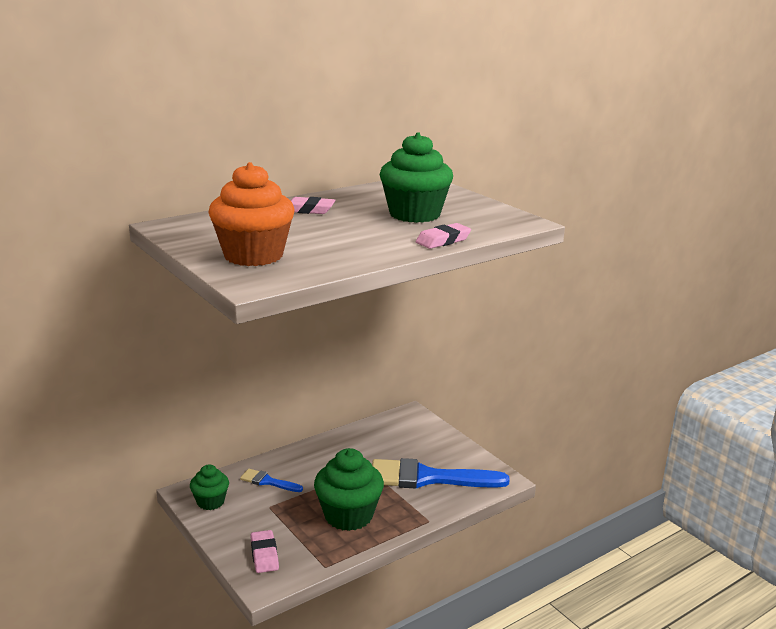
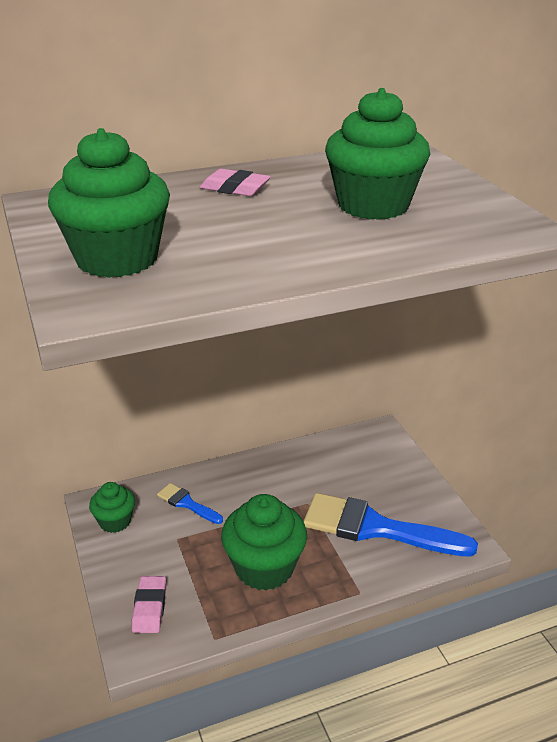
camera: 15 degrees right, 10 degrees up
orange cupcake [208,162,295,266] -> green cupcake [48,128,170,278]
pink eraser [416,223,471,249] -> none

